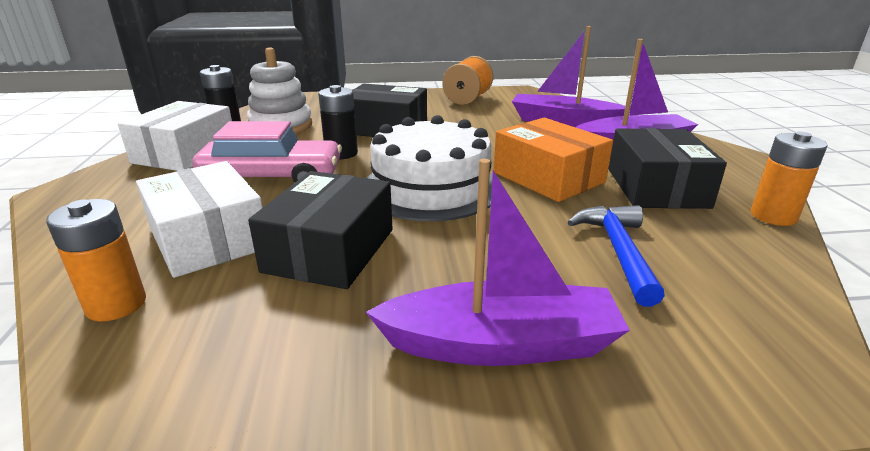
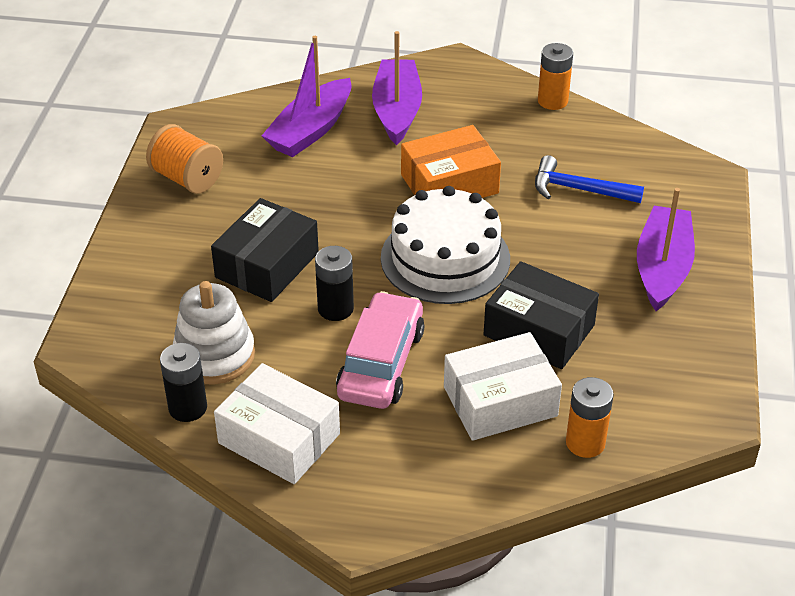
camera: 75 degrees left, 15 degrees up
black box [608,128,727,209] -> none

